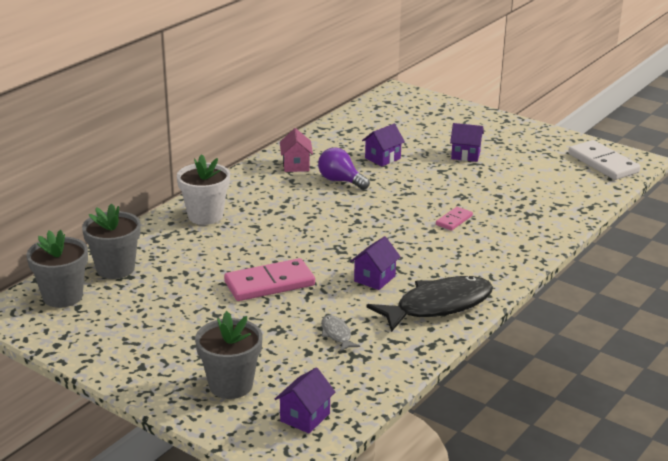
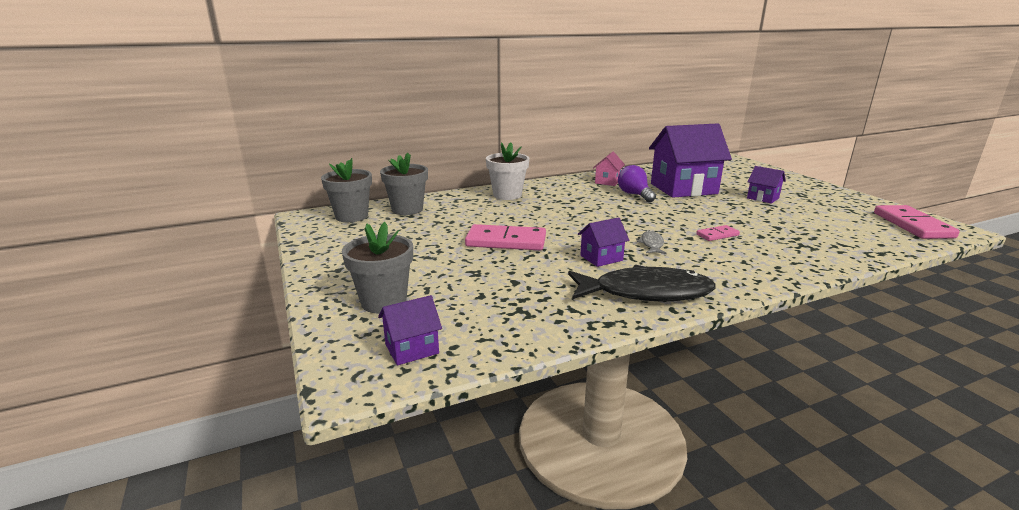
camera: 30 degrees right, 5 degrees down
grey fish [321,315,360,351] -> grey fish moved to [637,231,667,254]
purple house [362,124,405,166] -> purple house [649,123,732,198], size x2.17
white domino [568,140,640,180] -> pink domino [874,205,960,239]

